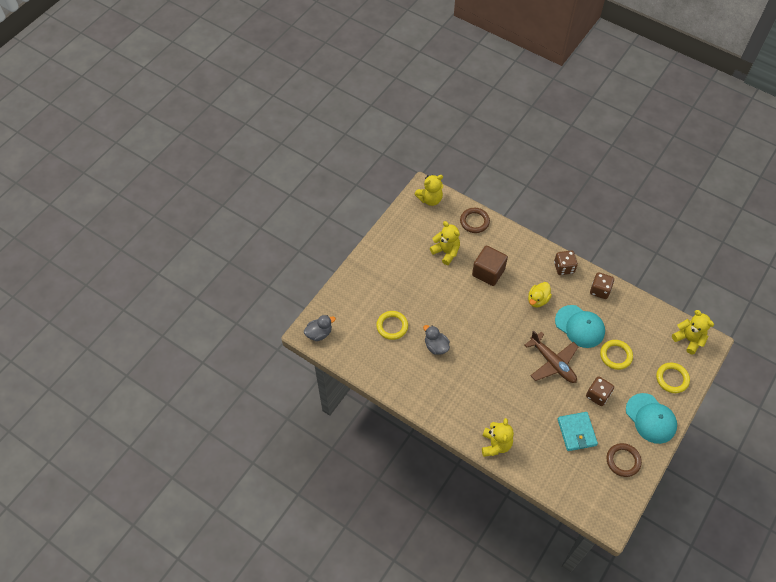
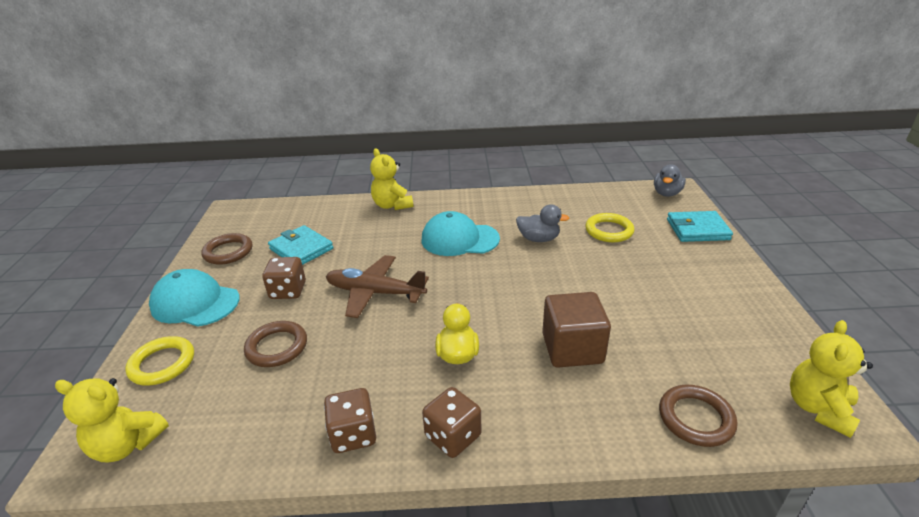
camera: 145 degrees right, 25 degrees down
yellow teddy bear [430,221,460,265] -> none
turquoise cap [555,305,605,348] -> turquoise cap moved to [422,211,500,256]
yellow ring [600,340,633,370] -> brown ring [244,321,307,367]
none -> turquoise wallet [667,211,733,242]

